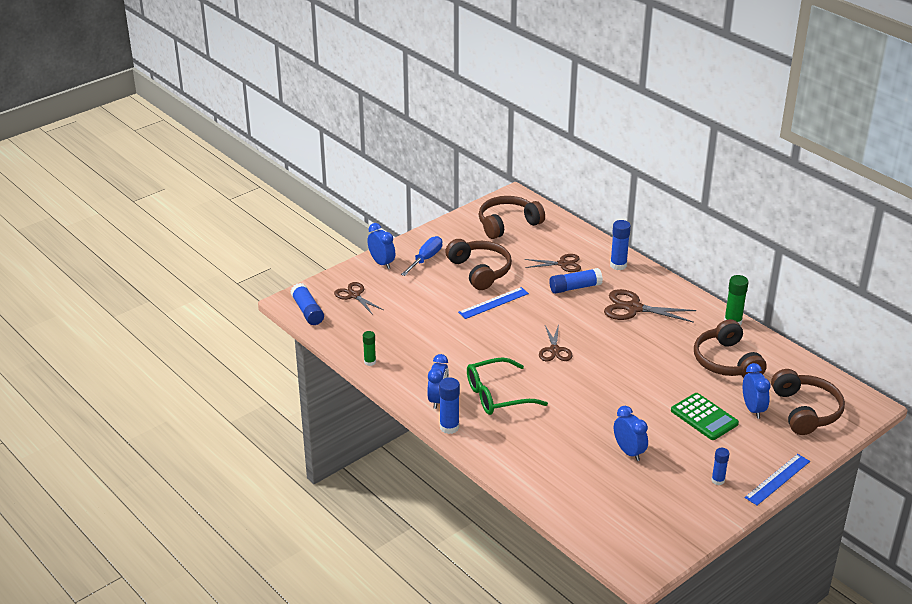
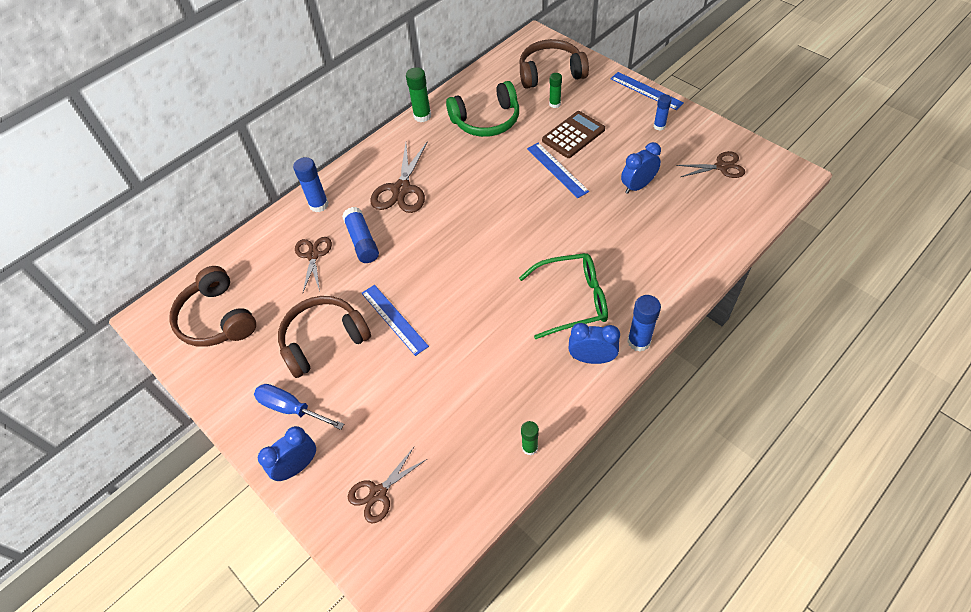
camera: 90 degrees left, 20 degrees up
blue glue stick [290,283,324,325] -> none
green glasses [467,357,548,415] -> green glasses turned 75 degrees counterclockwise [519,253,608,339]
brown scissors [539,324,572,361] -> brown scissors moved to [676,151,745,178]
green calculator [671,393,739,440] -> brown calculator [542,111,605,158]
brown headphones [694,319,767,378] -> green headphones [446,81,519,137]
blue clock [743,363,771,419] -> green glue stick [549,73,562,108]
none -> blue ruler [527,143,589,198]

